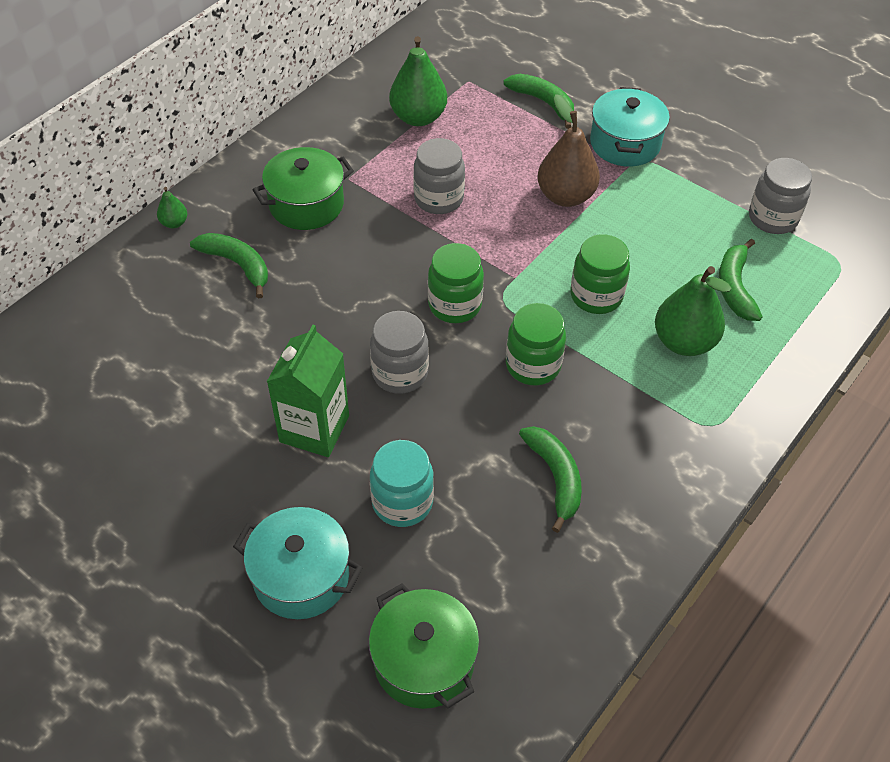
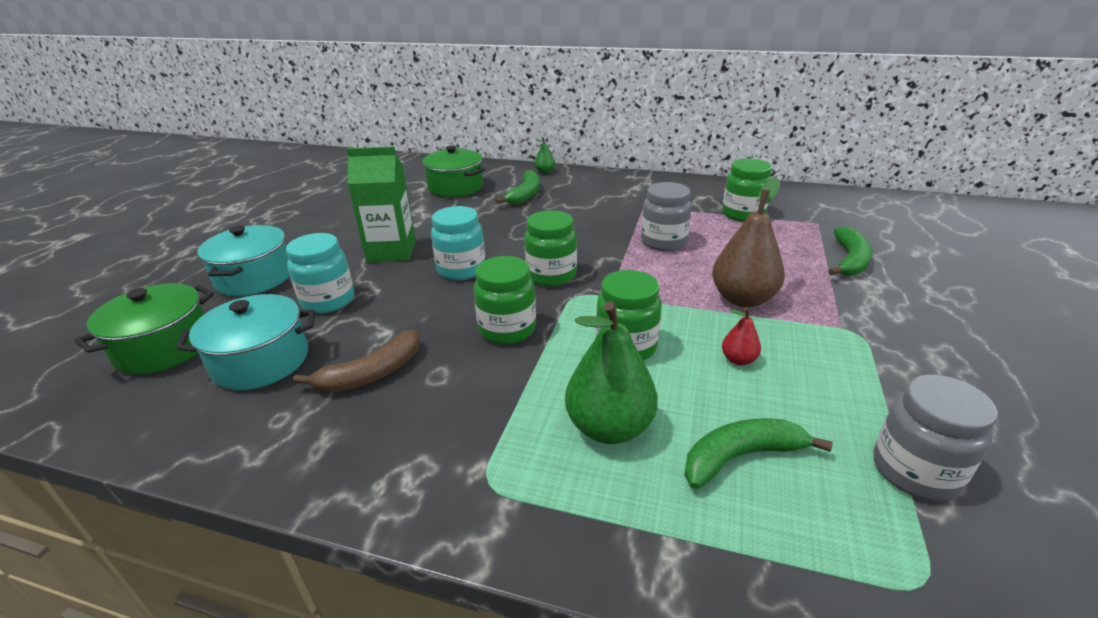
camera: 70 degrees right, 20 degrees down
green pot [253,147,354,230] -> green pot moved to [422,146,485,197]
grey jar [370,311,429,394] -> turquoise jar [431,206,485,280]
green pear [389,36,447,126] -> green jar [722,159,773,222]
green banana [519,426,582,533] -> brown banana [293,329,420,393]
turquoise pot [590,87,670,167] -> turquoise pot moved to [176,294,315,390]
none -> red pear [722,307,761,366]

